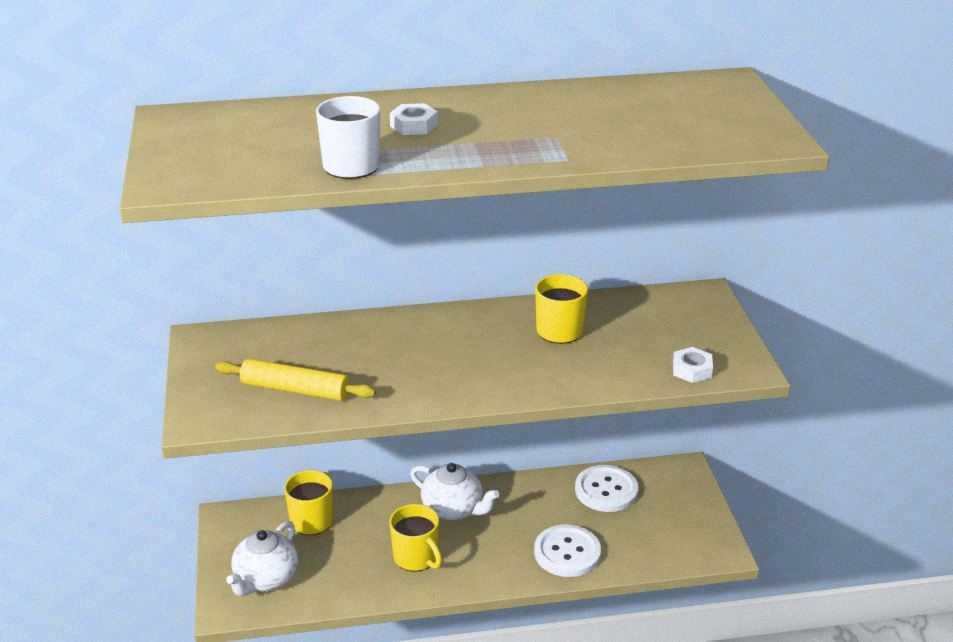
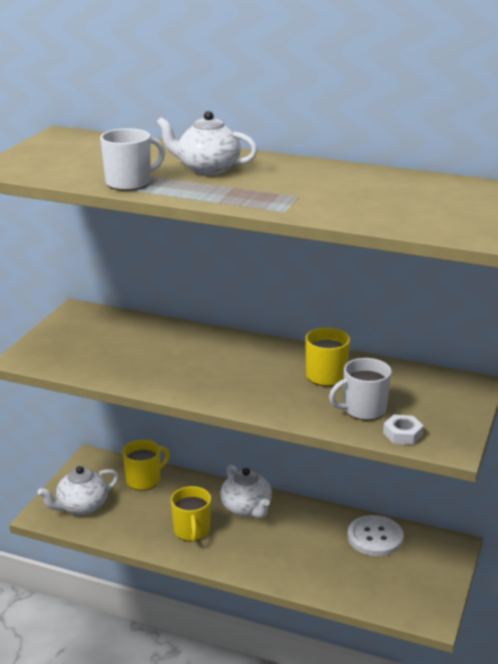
camera: 30 degrees right, 5 degrees down
yellow rolling pin [215,359,376,401] -> none
white nut [390,103,438,135] -> white teapot [156,111,258,175]
white button [534,524,601,577] -> none
none -> white mug [329,358,392,420]

